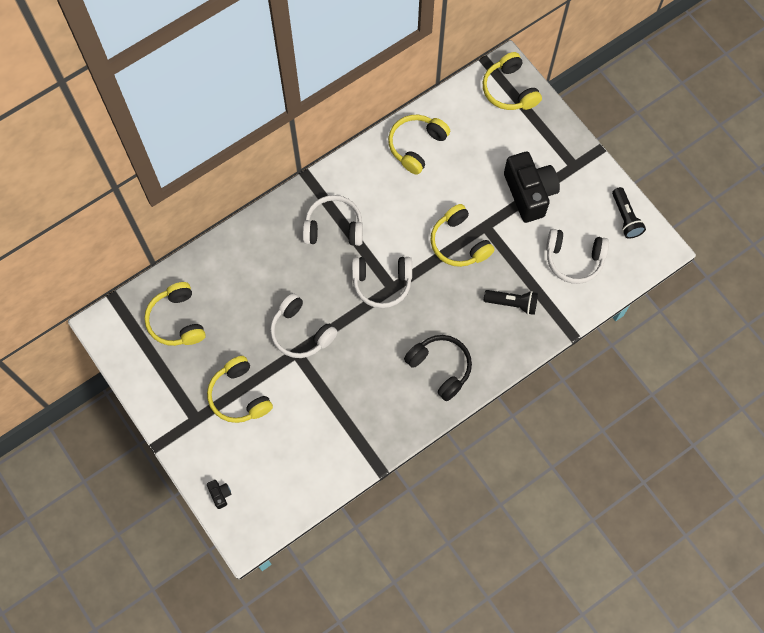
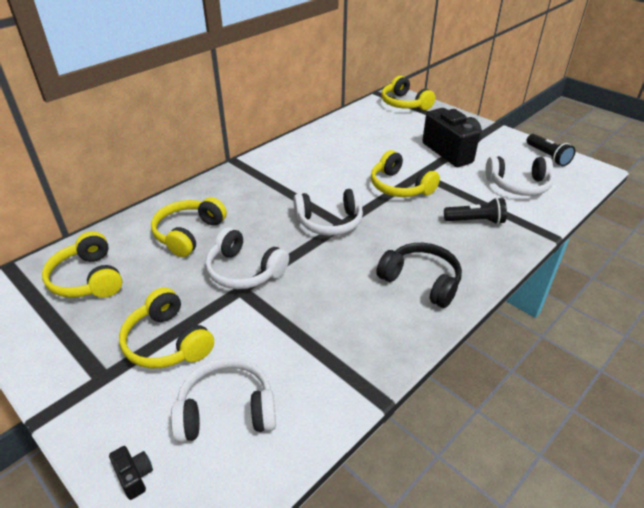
camera: 10 degrees left, 30 degrees down
white headphones [303,195,363,246] -> white headphones moved to [171,358,276,443]
yellow headphones [388,115,450,175] -> yellow headphones moved to [151,197,227,257]

